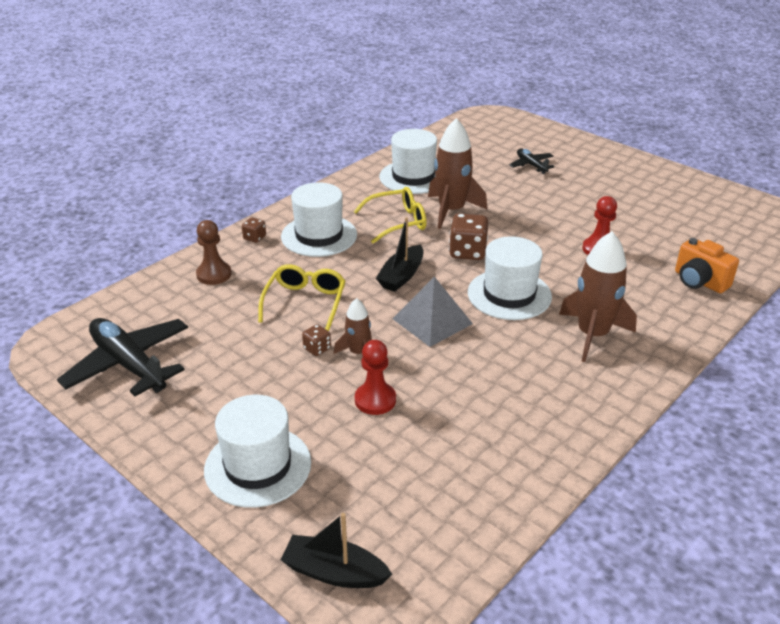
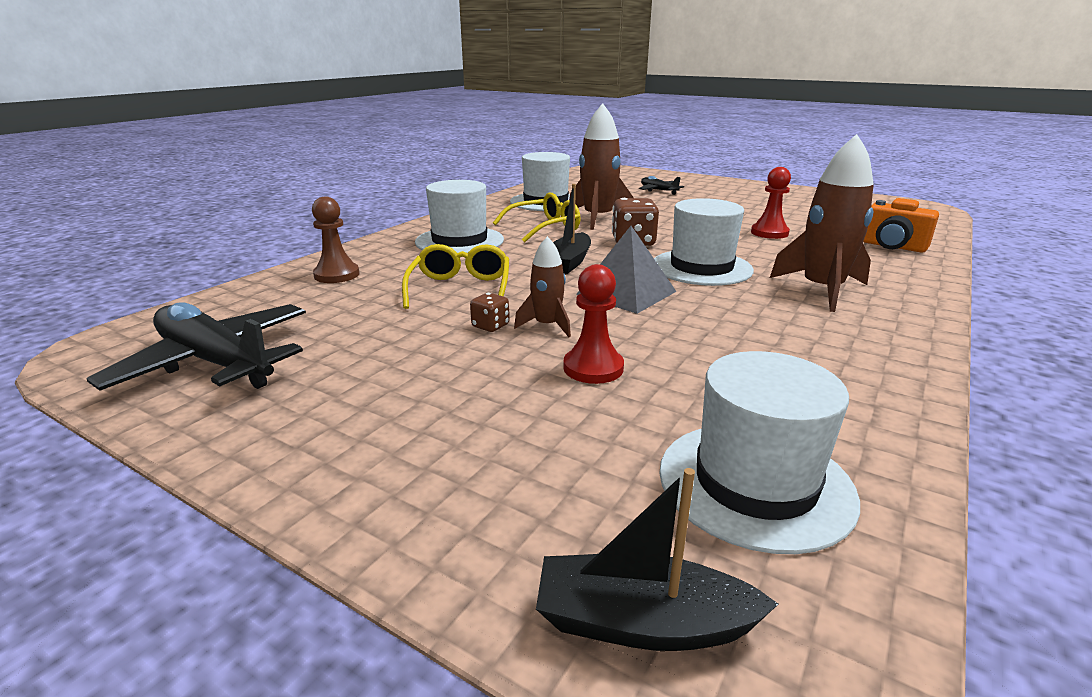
camera: 10 degrees left, 10 degrees down
white hat [204,395,311,508] -> white hat moved to [659,351,860,554]
brown dice [242,217,266,243] -> none

